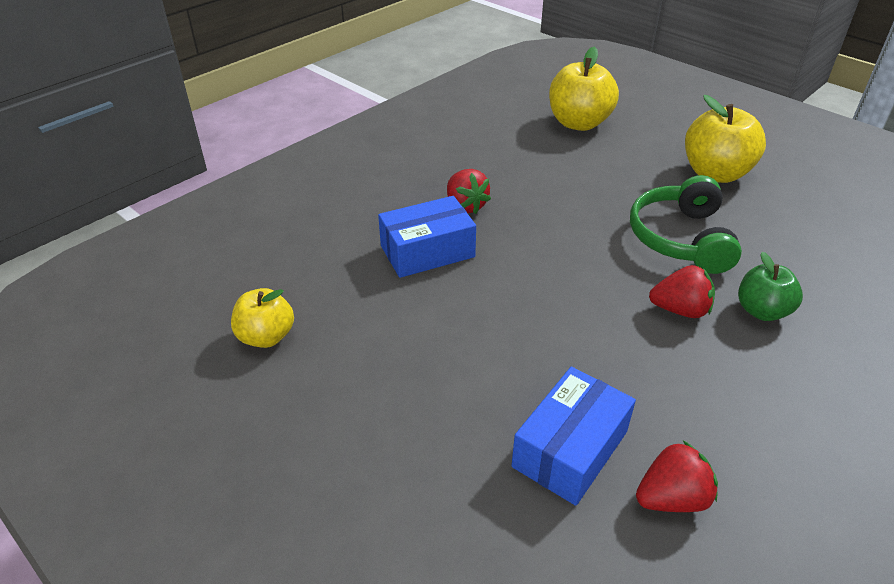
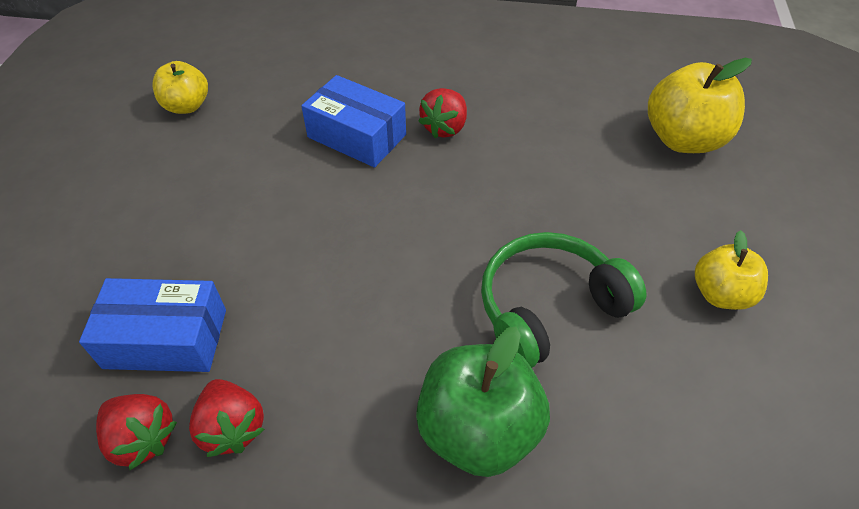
camera: 55 degrees right, 10 degrees up
red strawberry [649,265,715,318] -> red strawberry moved to [189,379,265,457]
yellow apple [685,95,766,183] -> yellow apple [695,230,768,310], size x0.62
green apple [738,252,803,321] -> green apple [416,327,550,477], size x1.62

